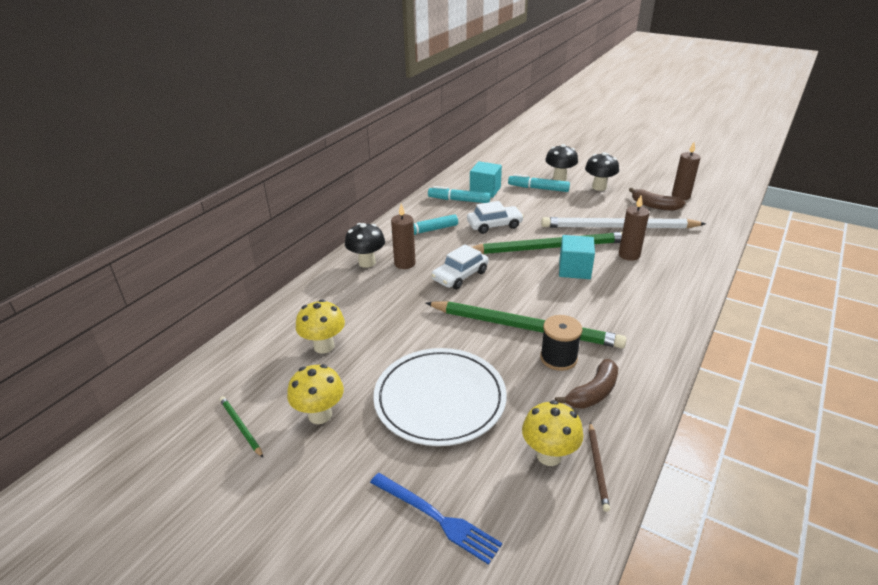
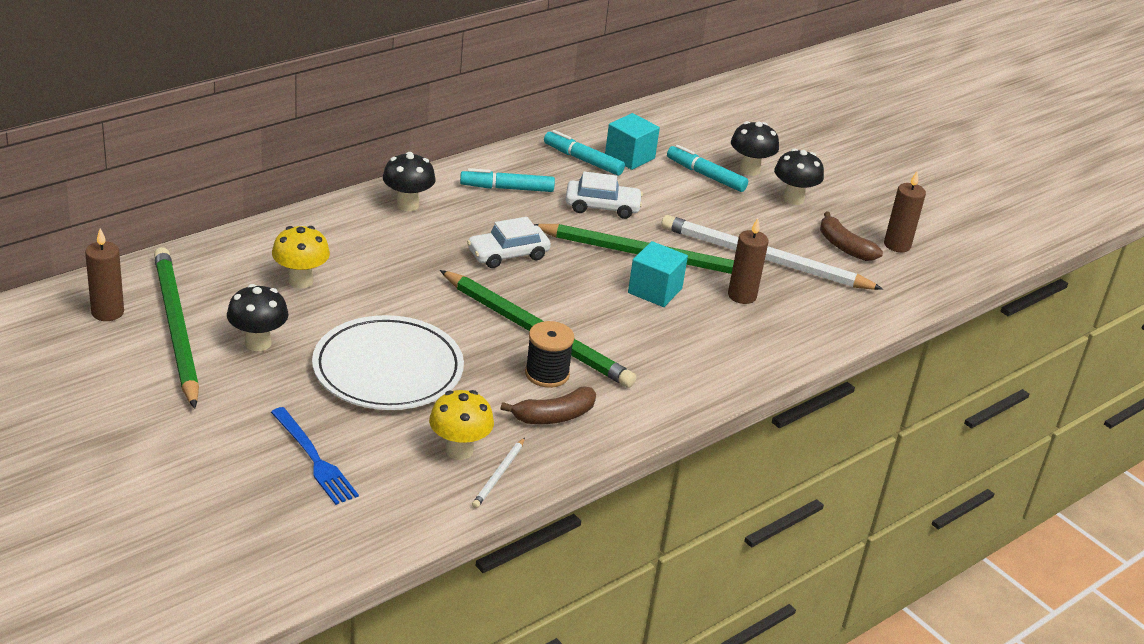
camera: 15 degrees right, 0 degrees up
green pencil [220,396,263,458] -> green pencil [154,247,199,409], size x2.44
yellow mushroom [287,364,344,424] -> black mushroom [227,284,289,351]
brown candle [391,204,416,269] -> brown candle moved to [85,228,124,321]
brown pencil [589,422,610,512] -> white pencil [472,438,525,508]

